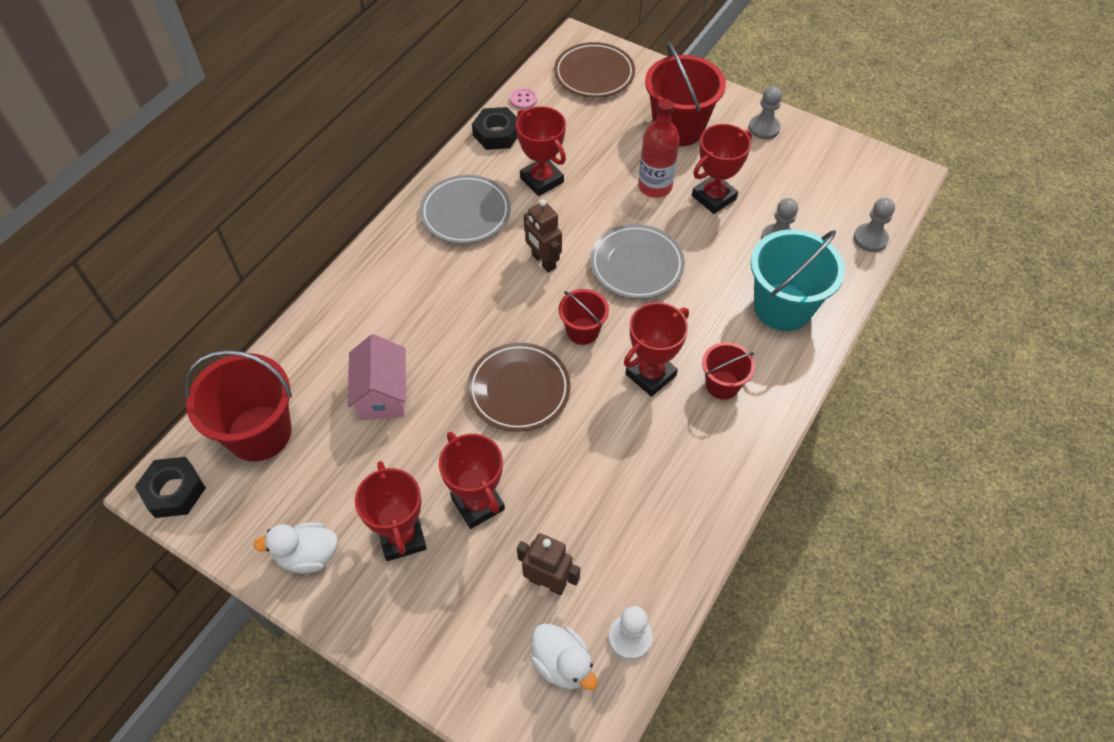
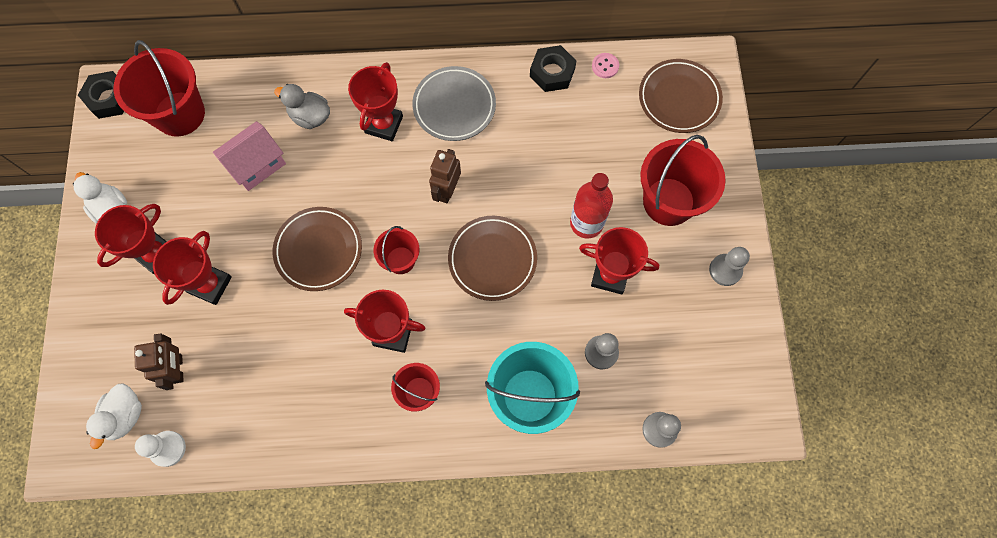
camera: 55 degrees right, 15 degrees up
red trophy [516,106,566,196] -> red trophy moved to [348,62,403,141]
grey plate [590,224,685,299] -> brown plate [448,216,537,301]
none -> grey duck [274,84,330,129]

